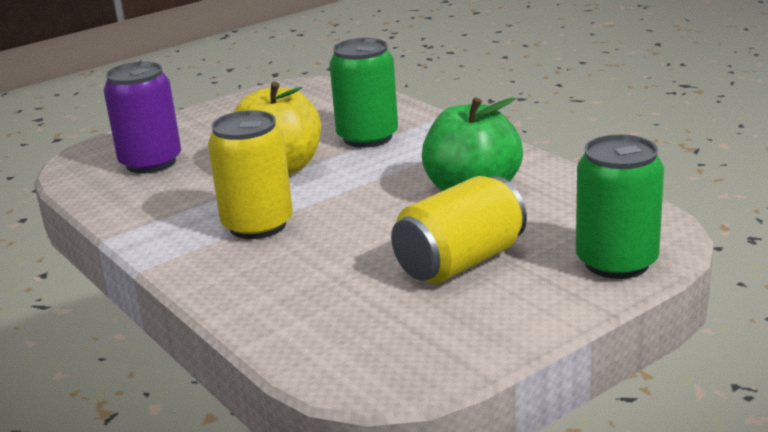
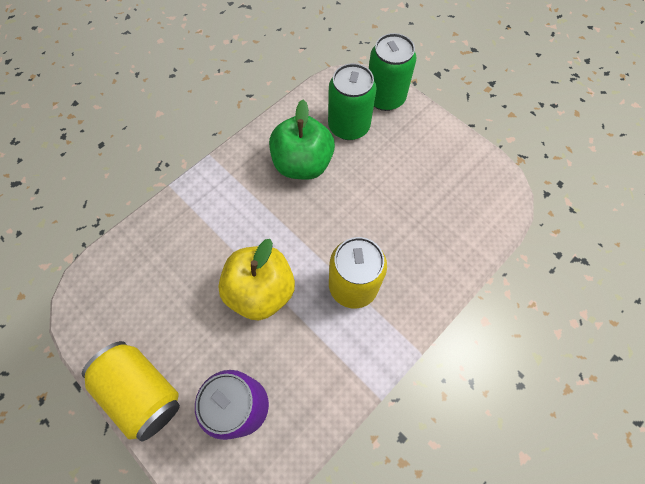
camera: 100 degrees left, 40 degrees up
green can [329,38,398,148] -> green can moved to [328,63,377,140]
yellow can [391,176,527,284] -> yellow can moved to [82,341,180,442]

